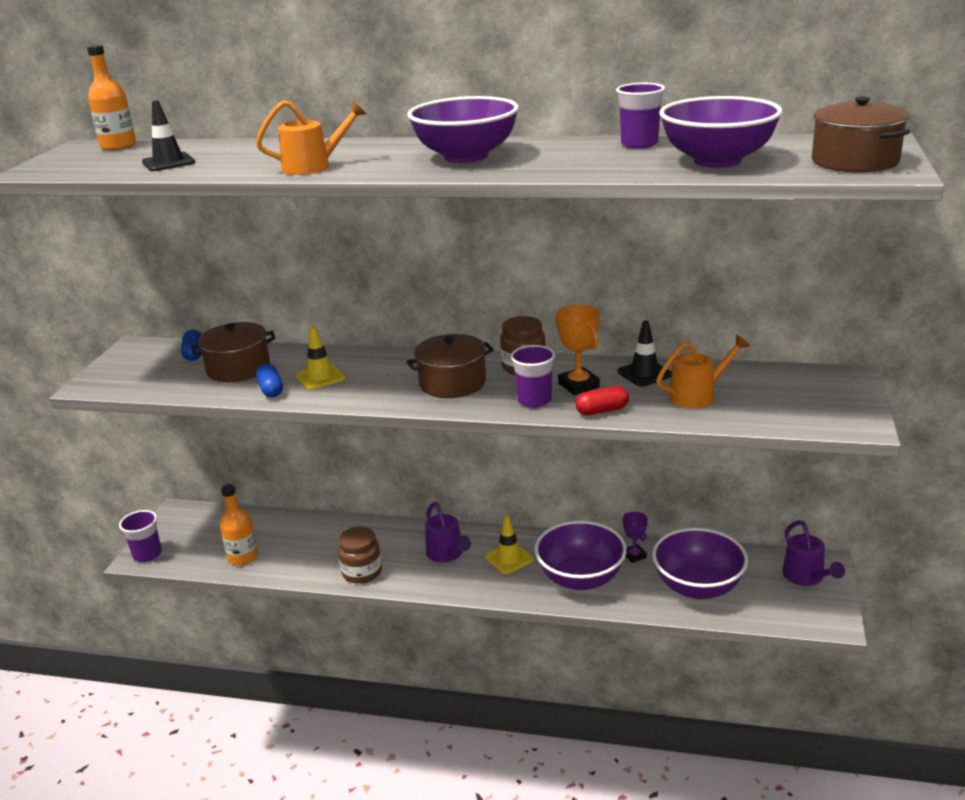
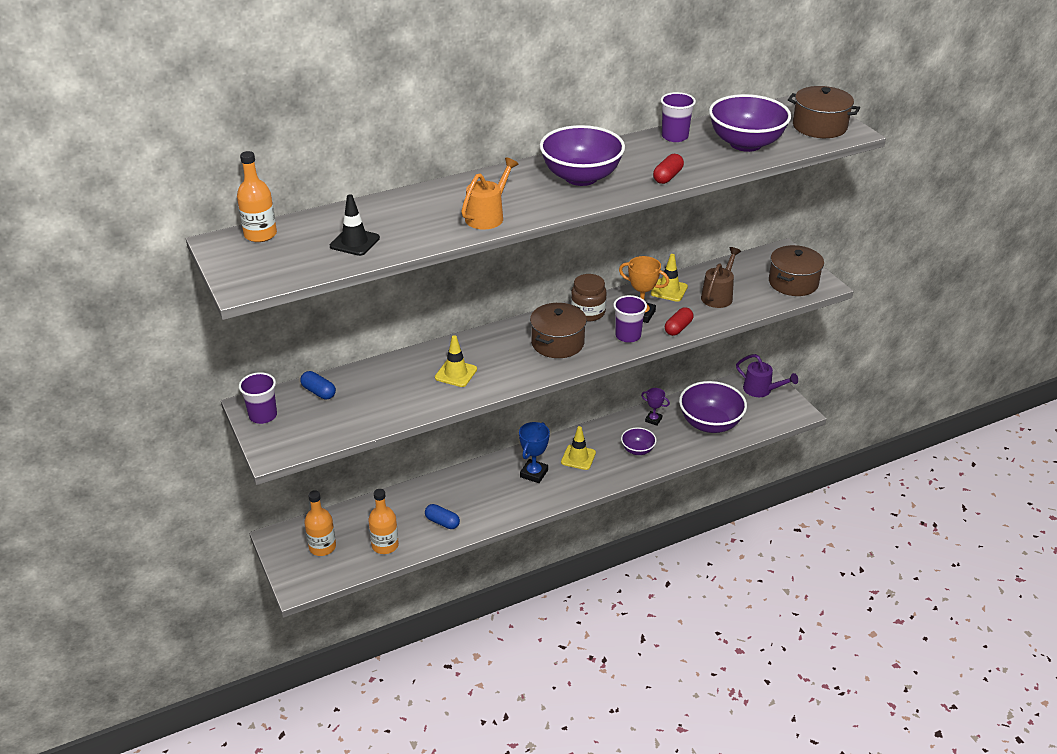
camera: 40 degrees left, 10 degrees up
purple cup [119,510,162,562] -> purple cup moved to [239,372,277,424]
brown pot [191,322,275,382] -> brown pot moved to [769,245,824,296]
blue capsule [256,363,283,397] -> blue capsule moved to [425,504,460,529]
brown jar [338,527,382,584] -> none
purple watering can [425,502,471,562] -> blue trophy [519,422,550,483]
purple bowl [535,520,627,590] -> purple bowl [621,427,656,455], size x0.51
black traffic cone [617,321,672,387] -> yellow traffic cone [651,254,688,302]
orange watering can [656,335,750,409] -> brown watering can [701,247,741,308]
none -> orange bottle [304,490,336,556]
none -> red capsule [653,154,684,184]

